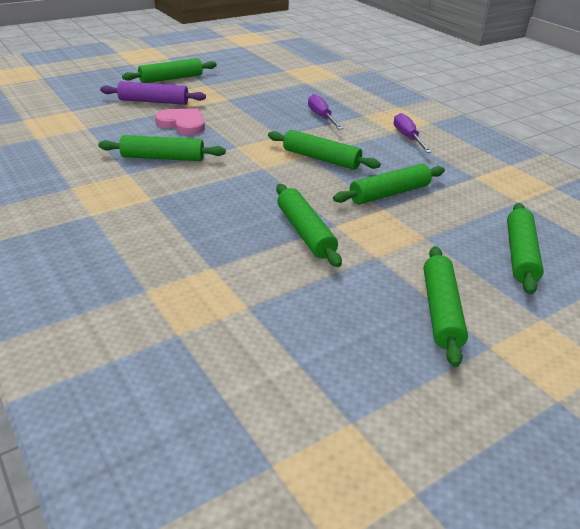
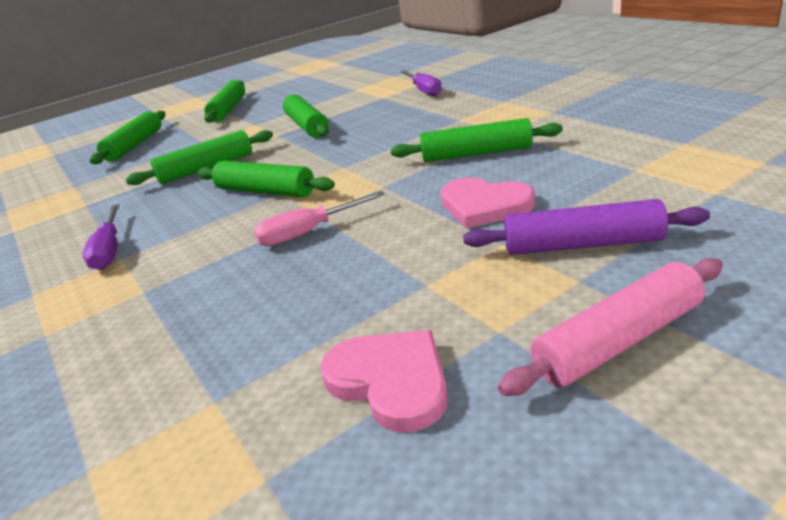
camera: 175 degrees left, 5 degrees down
green rolling pin [122,58,217,83] -> pink rolling pin [498,258,723,396]
purple screwdriver [308,94,343,129] -> purple screwdriver moved to [400,70,442,96]
none -> pink screwdriver [254,191,385,246]
none -> pink heart [321,330,448,432]

